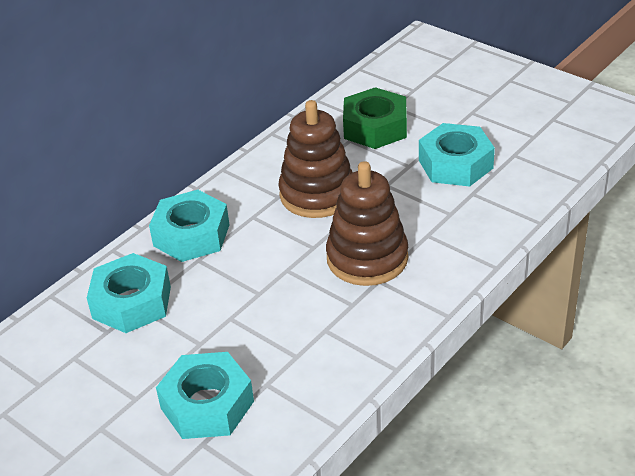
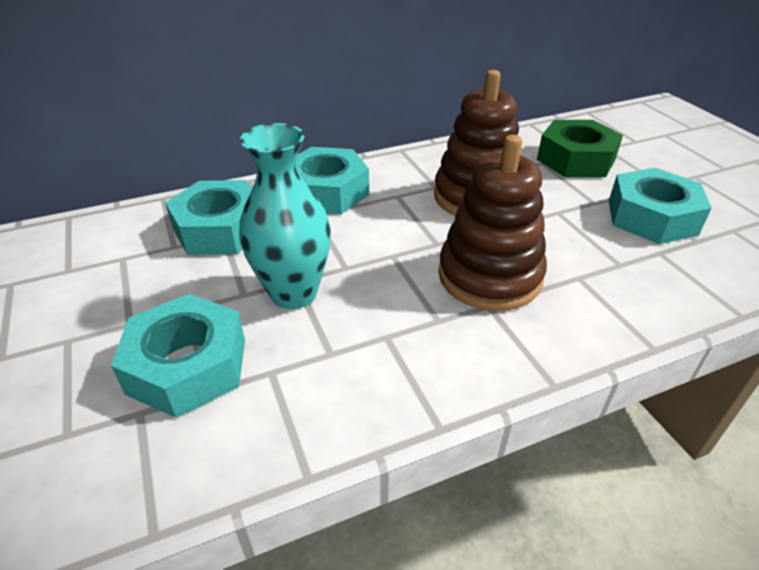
camera: 25 degrees right, 0 degrees up
none -> turquoise vase [239,123,331,309]

